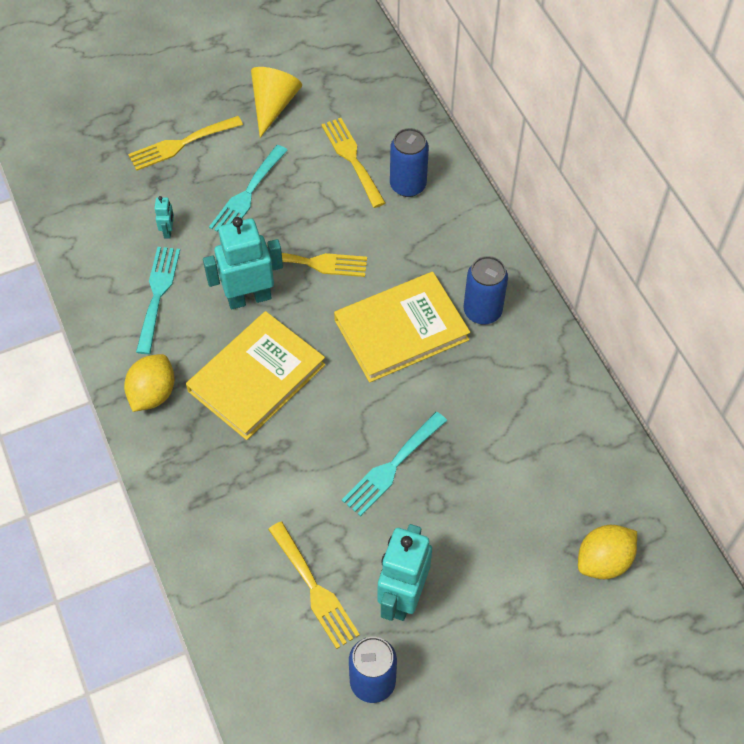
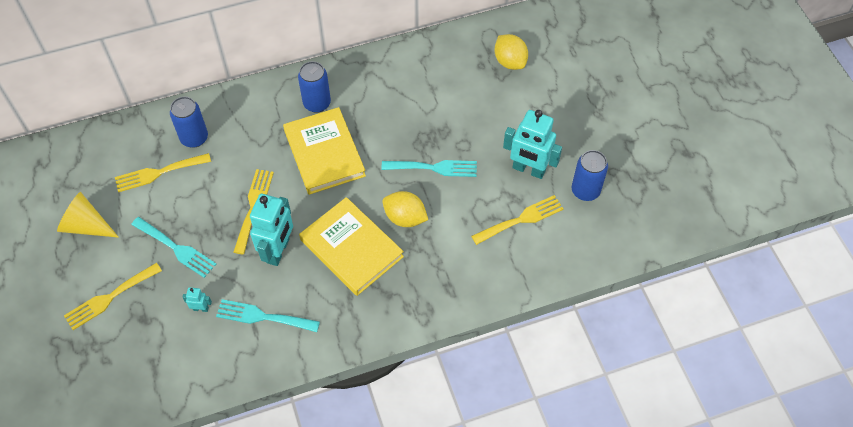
camera: 85 degrees left, 0 degrees up
yellow lemon [124,354,175,412] -> yellow lemon moved to [383,191,428,227]
yellow fork [128,116,243,171] -> yellow fork turned 75 degrees clockwise [64,263,162,330]
turquoise robot [203,217,283,309] -> turquoise robot turned 150 degrees counterclockwise [250,194,293,266]
turquoise fork [342,412,447,516] -> turquoise fork turned 45 degrees counterclockwise [382,160,477,177]

